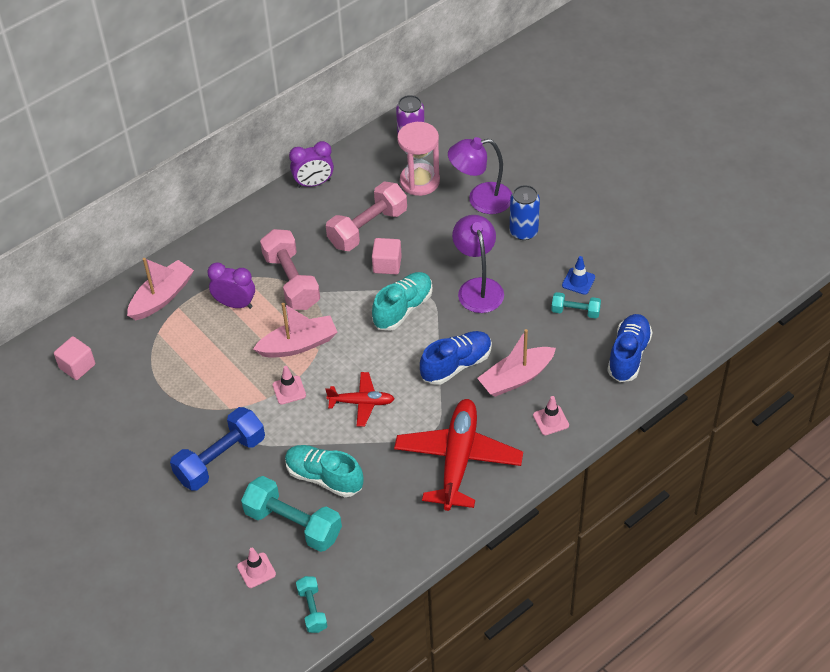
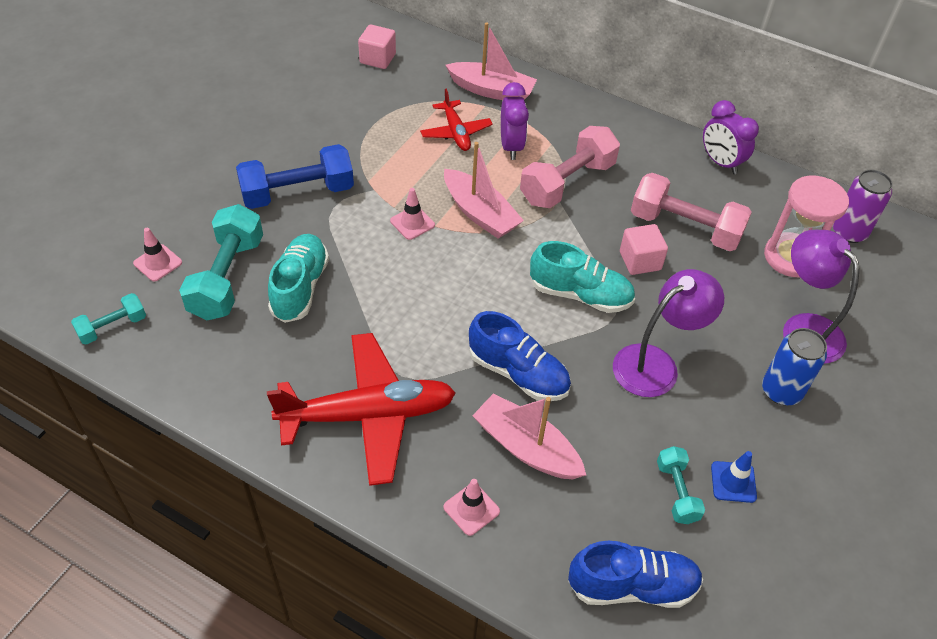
camera: 65 degrees right, 0 degrees up
blue dumbbell [170,407,265,491] -> blue dumbbell turned 45 degrees counterclockwise [236,144,354,209]
red plane [325,372,394,427] -> red plane moved to [420,89,493,151]

